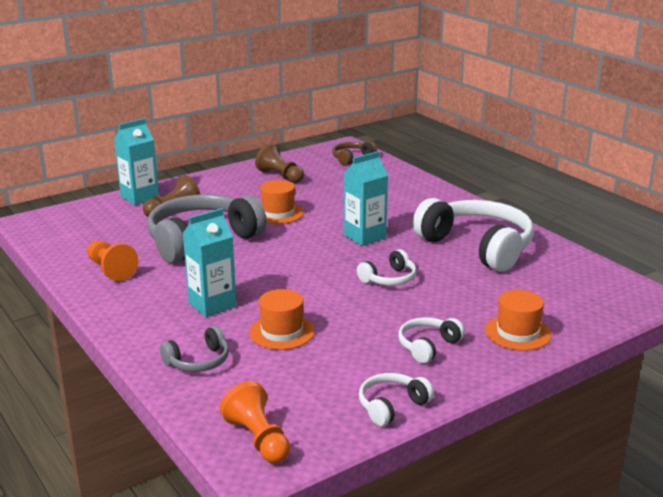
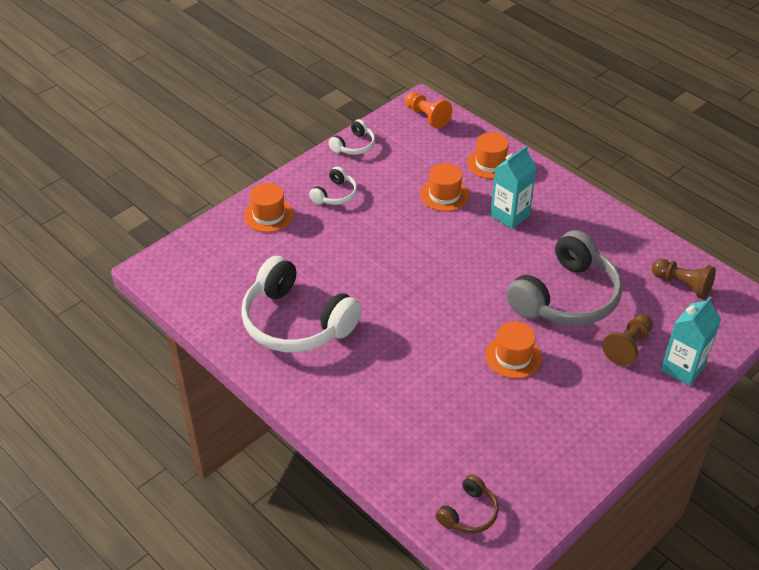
camera: 170 degrees right, 20 degrees up
orange pawn [87,241,138,281] -> none
grey headphones [160,326,229,372] -> orange hat [467,132,510,179]
brown pawn [255,144,304,183] -> brown pawn moved to [652,259,716,300]
turquoise carton [344,151,388,246] -> none
white headphones [357,249,416,286] -> none

